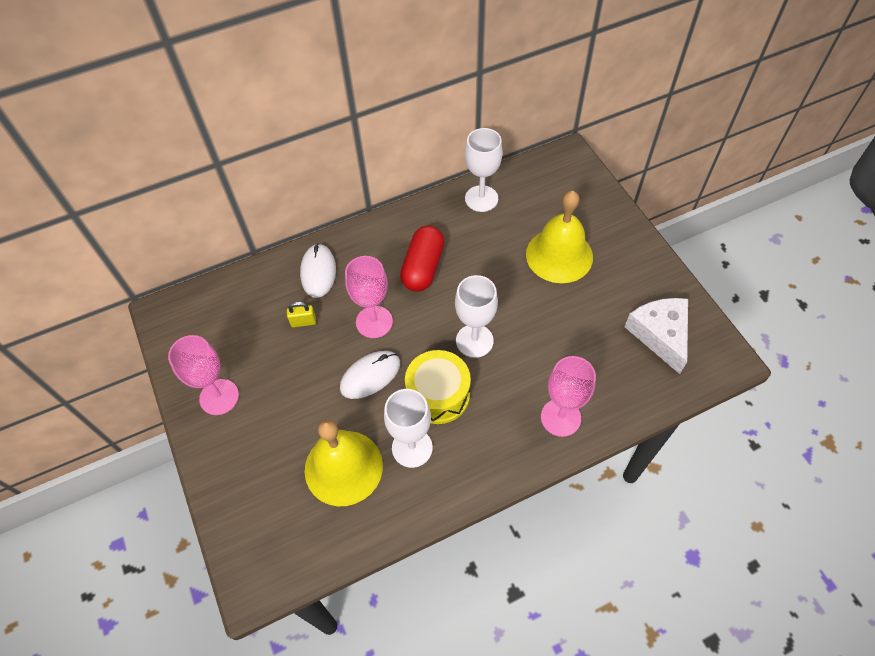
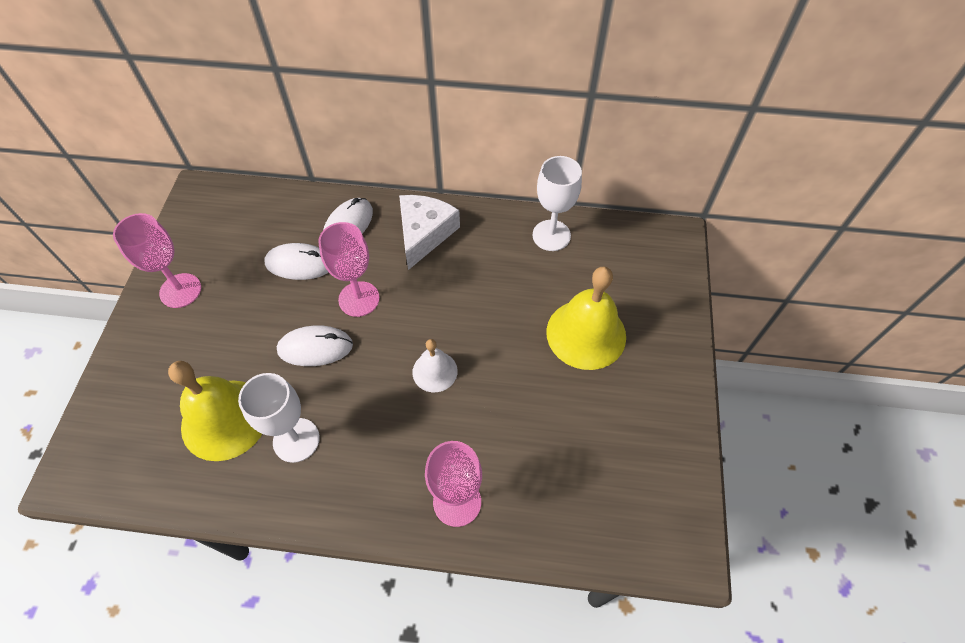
camera: 30 degrees right, 0 degrees up
yellow padlock [287,302,316,327] -> white mouse [265,243,328,280]
red capsule [400,225,444,292] -> none
yellow drum [405,350,471,424] -> none
white goblet [455,275,498,358] -> white bell [412,339,458,392]
white cheese [624,298,688,374] -> white cheese moved to [399,195,460,270]

